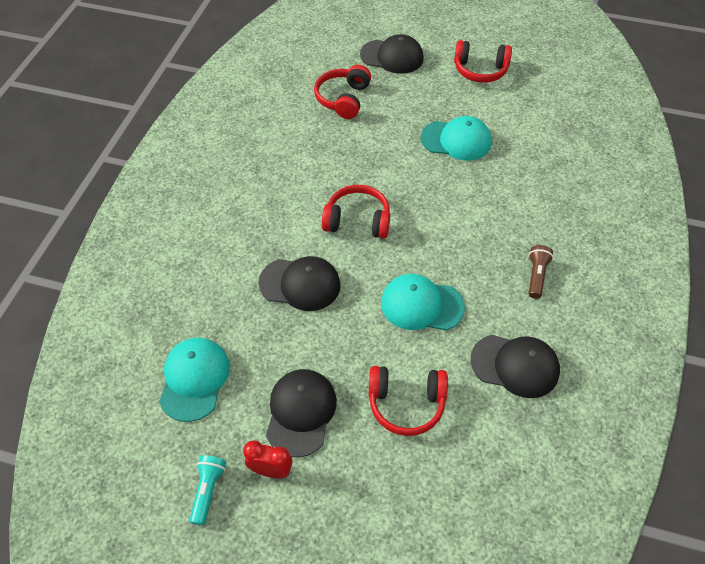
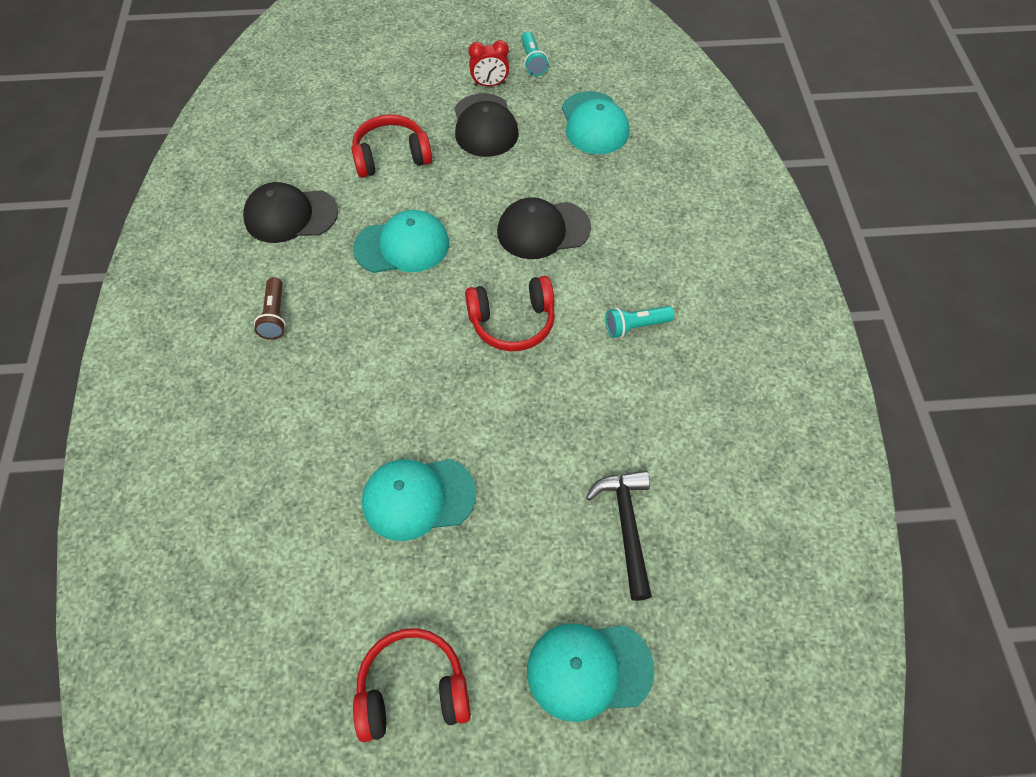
camera: 160 degrees right, 5 degrees up
red headphones [314,65,371,119] -> black hammer [586,470,652,601]
black cap [360,34,424,74] -> turquoise cap [527,624,654,722]
none -> turquoise flashlight [606,306,674,338]

